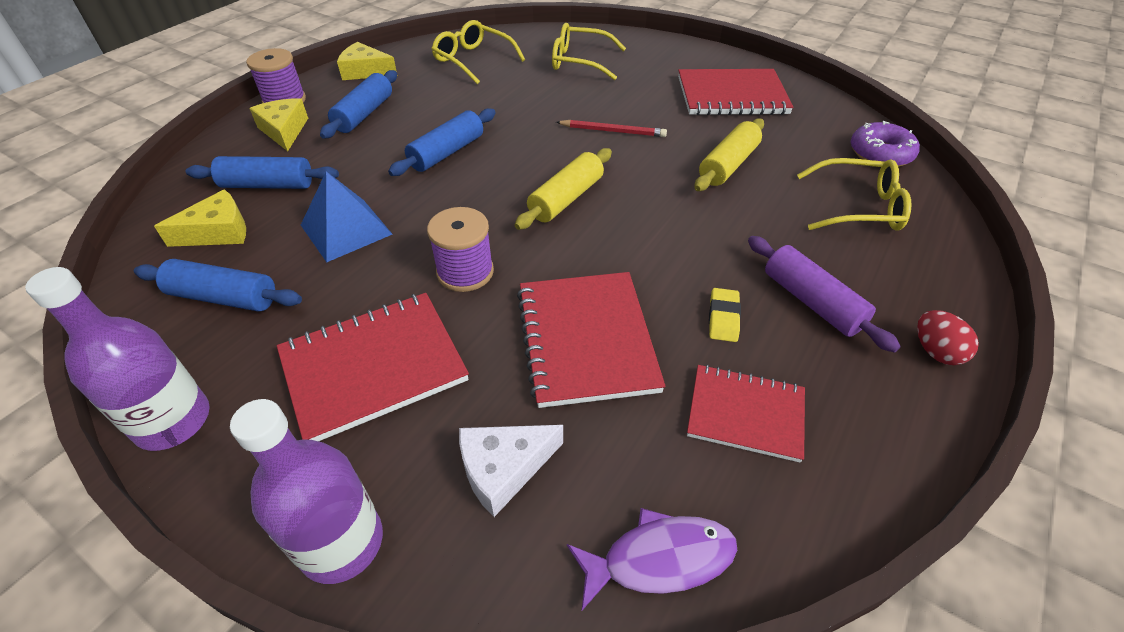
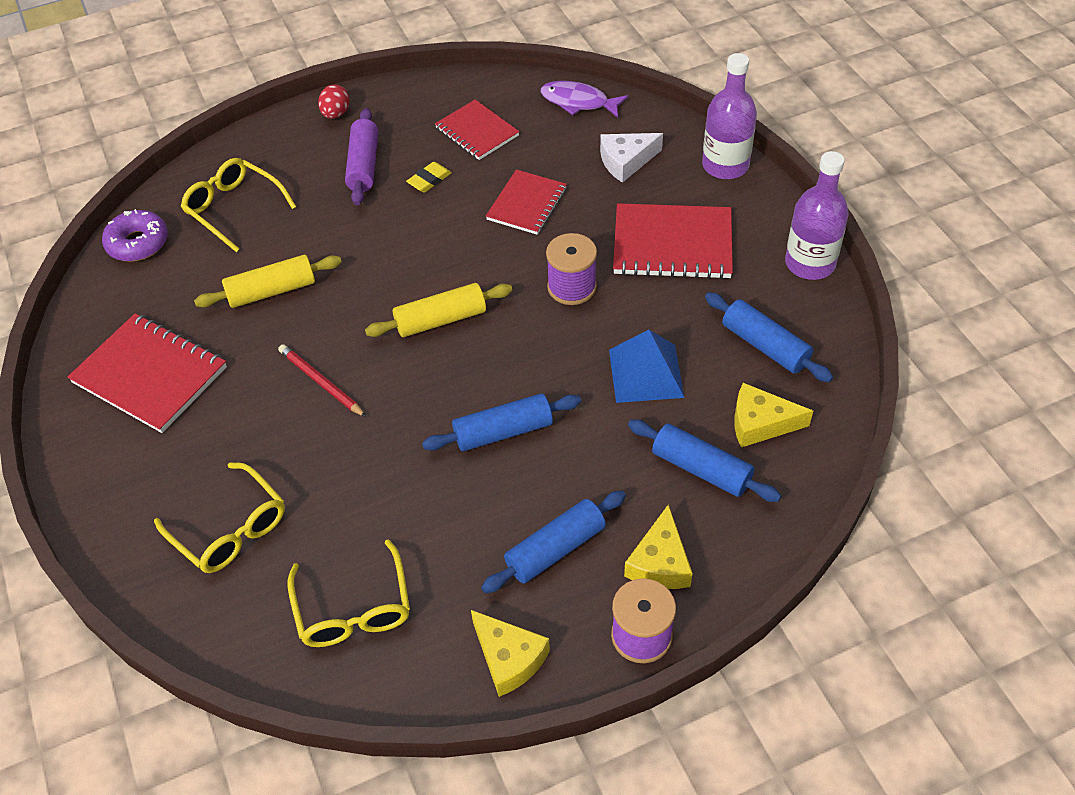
camera: 145 degrees left, 5 degrees up
white cheese [459,425,563,517] -> white cheese turned 150 degrees clockwise [600,133,663,183]
red notebook [517,272,665,408] -> red notebook [486,169,567,235], size x0.65

